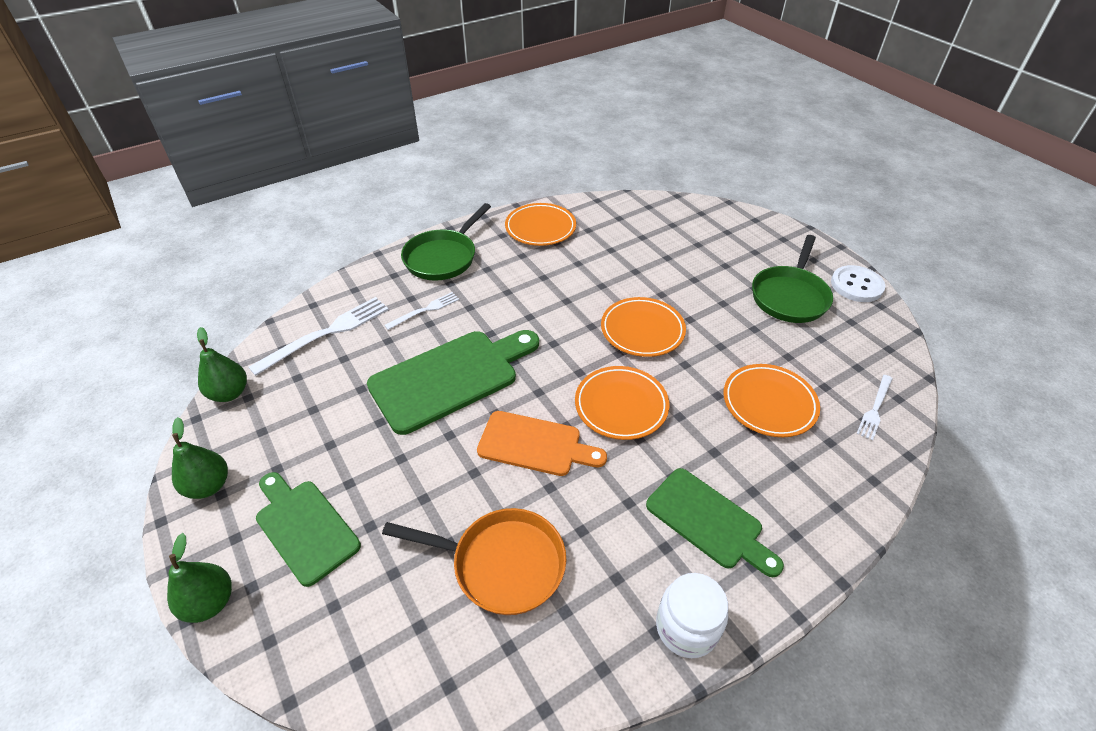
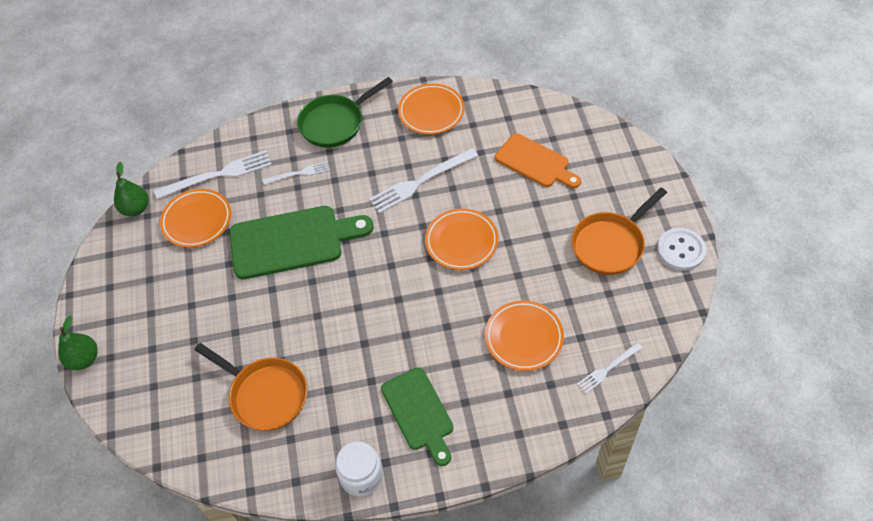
camera: 25 degrees right, 10 degrees up
green pear [172,417,228,499] -> none
green cutting board [256,472,361,587] -> none
orange cutting board [477,411,607,476] -> orange cutting board moved to [495,133,581,188]
orange plate [575,366,669,440] -> orange plate moved to [160,189,231,248]
green pan [752,235,833,323] -> orange pan [571,188,667,275]
none -> white fork [369,148,478,214]

